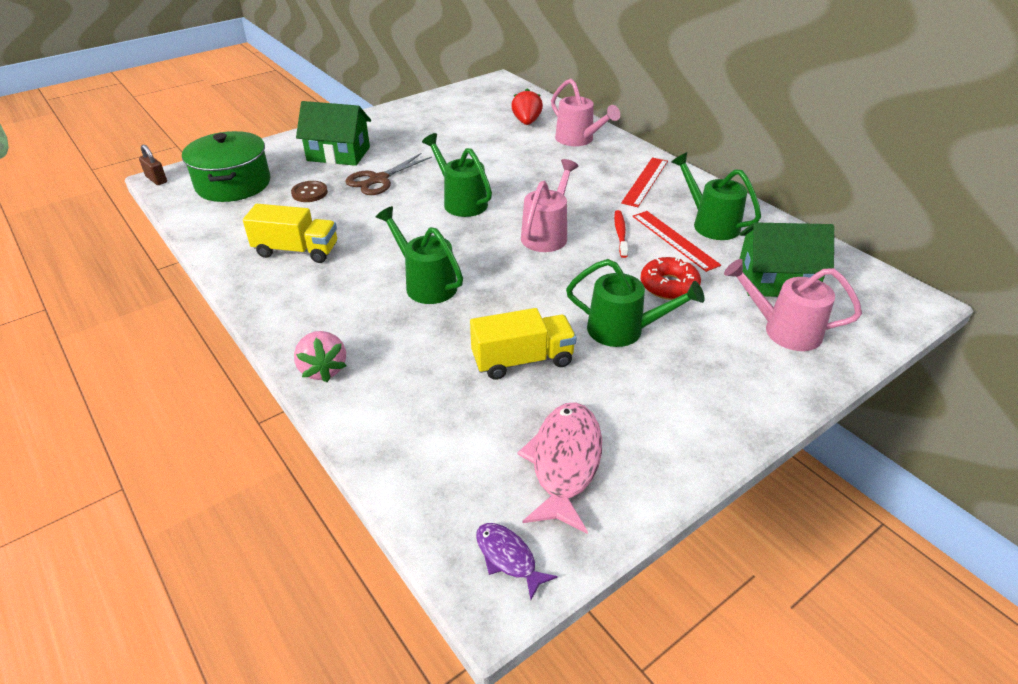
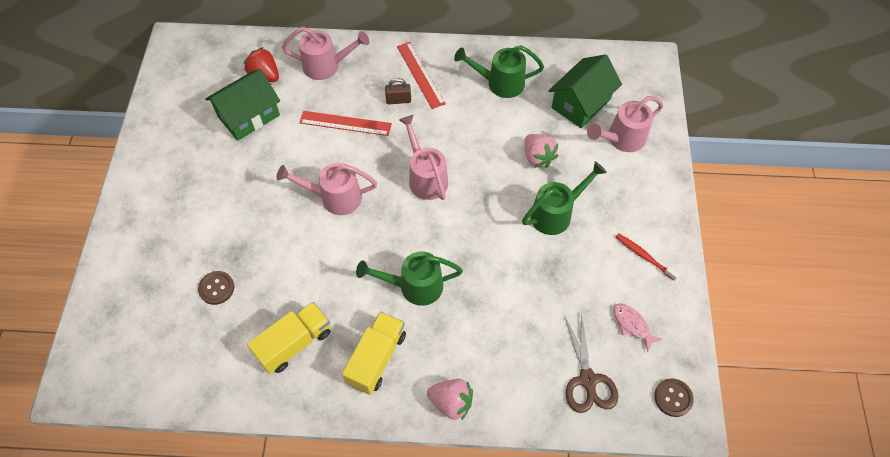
camera: 50 degrees left, 20 degrees up
brown padlock [139,144,167,185] -> brown padlock moved to [385,78,411,104]
green pot [182,131,270,202] -> none
green house [296,101,371,166] -> green house moved to [205,69,280,141]
brown scissors [345,153,432,195] -> brown scissors moved to [565,313,618,413]
green watering can [422,133,492,217] -> pink watering can [276,163,377,215]
yellow truck [470,308,576,380] -> yellow truck moved to [342,311,406,395]
purple fish [476,523,558,600] -> brown button [654,379,694,417]
pink fish [517,402,602,534] -> pink fish [614,304,662,352], size x0.54
red toothbrush [614,210,628,258] -> red toothbrush moved to [616,234,680,281]
red ruler [633,211,721,272] -> red ruler moved to [299,111,392,136]
red donut [641,257,701,300] -> pink strawberry [525,134,559,168]

